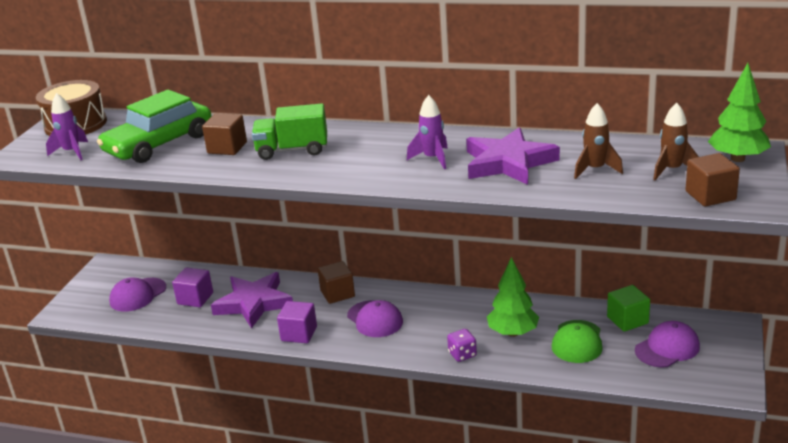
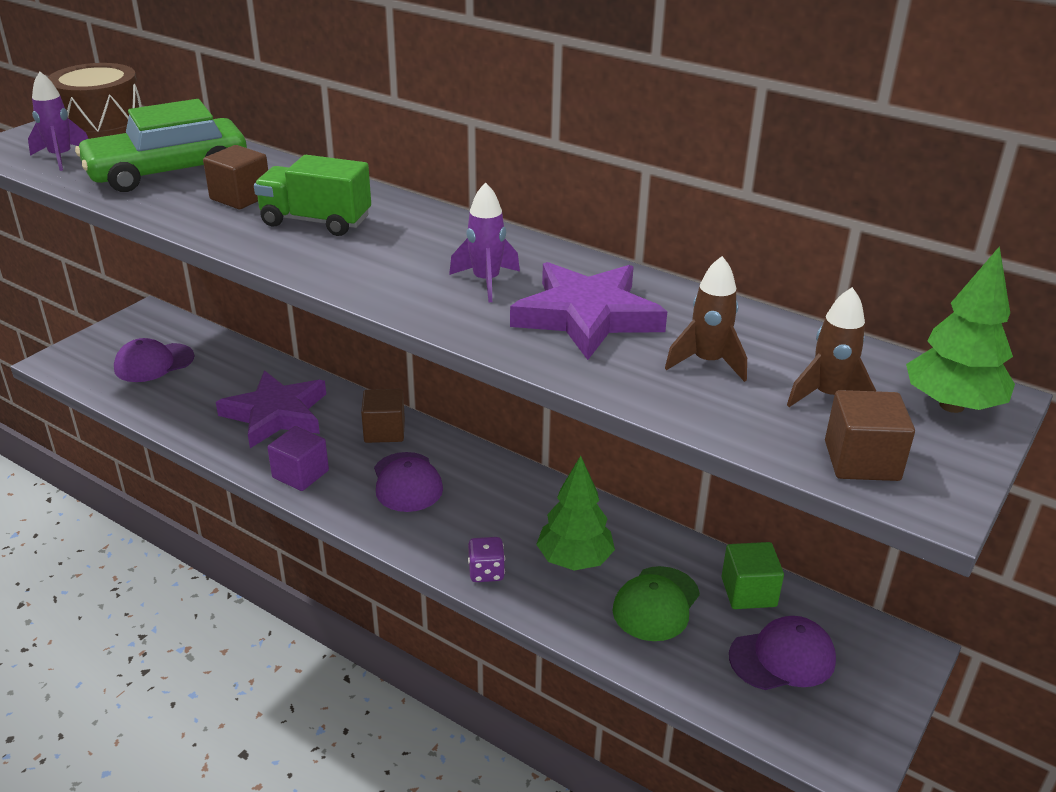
camera: 15 degrees right, 5 degrees up
purple cube [172,267,213,307] -> none

